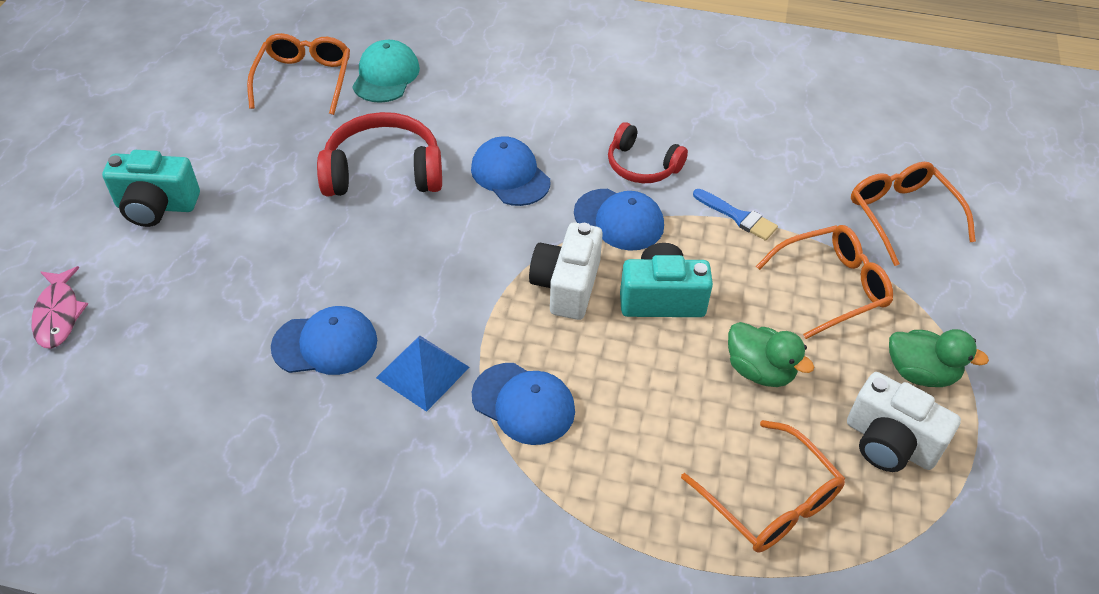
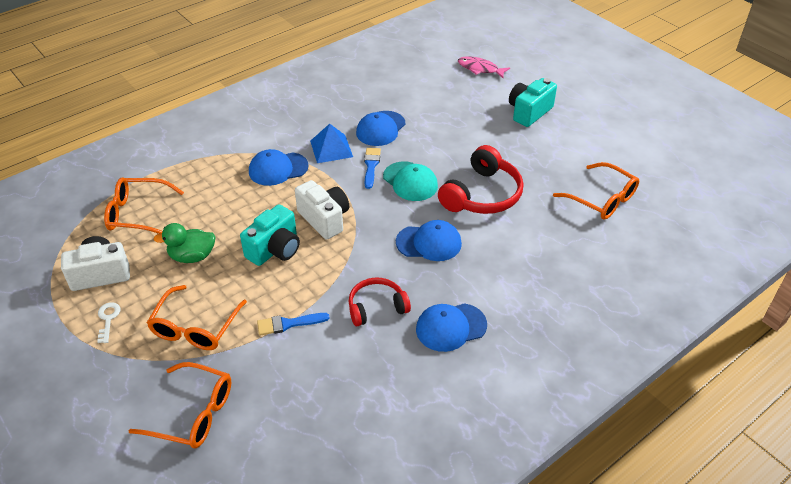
camera: 130 degrees right, 5 degrees down
turquoise cap [352,40,420,103] -> turquoise cap moved to [383,162,438,201]
blue cap [574,189,664,251] -> blue cap moved to [416,303,487,352]
green duck [889,329,989,387] -> white key [97,302,121,343]
none -> blue brush [364,148,381,189]

